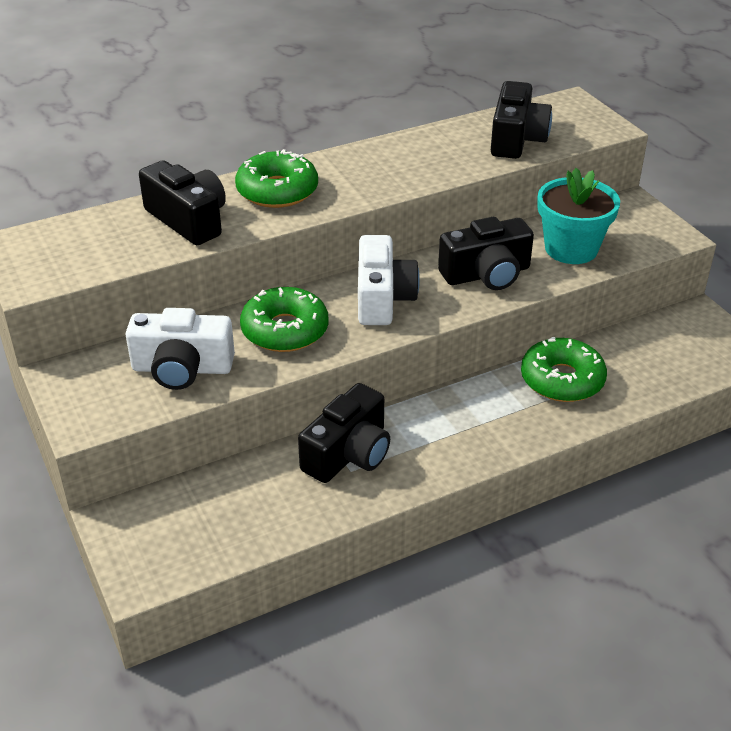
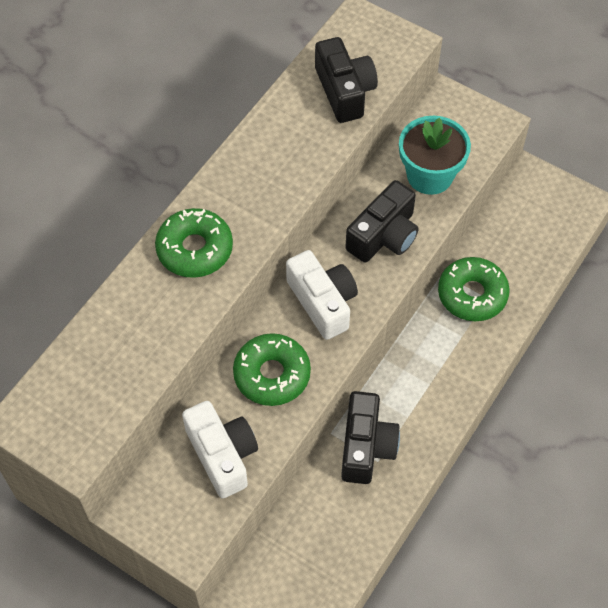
camera: 30 degrees left, 20 degrees up
white camera [126,308,235,390] -> white camera turned 90 degrees counterclockwise [182,401,258,498]
black camera [139,160,226,245] -> none

